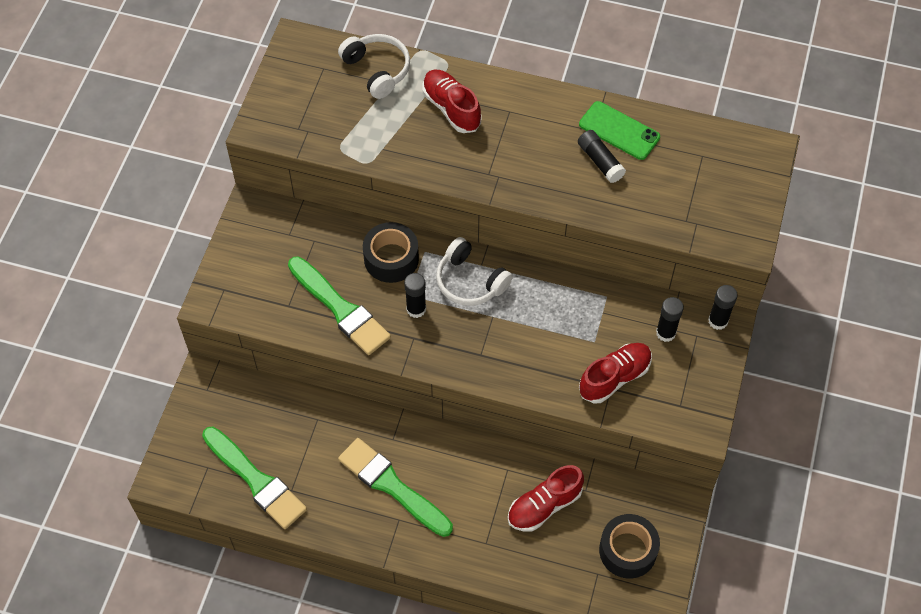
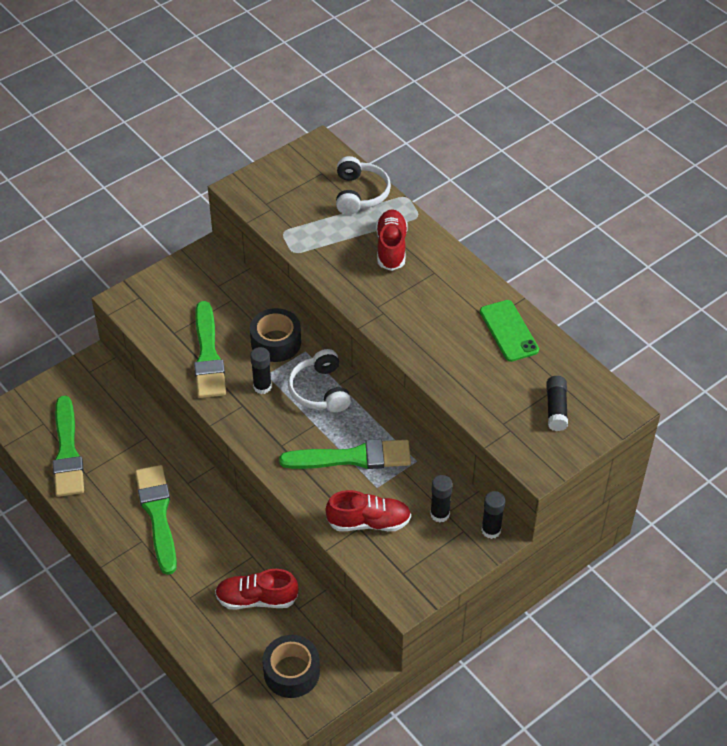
camera: 35 degrees right, 10 degrees down
black glue stick [578,130,626,183] -> black glue stick moved to [546,376,568,431]
none -> green brush [279,439,411,469]

